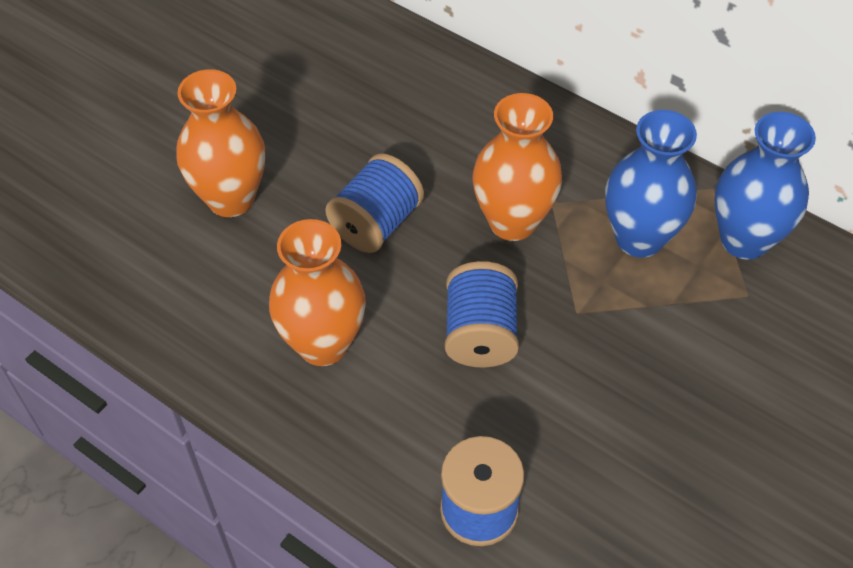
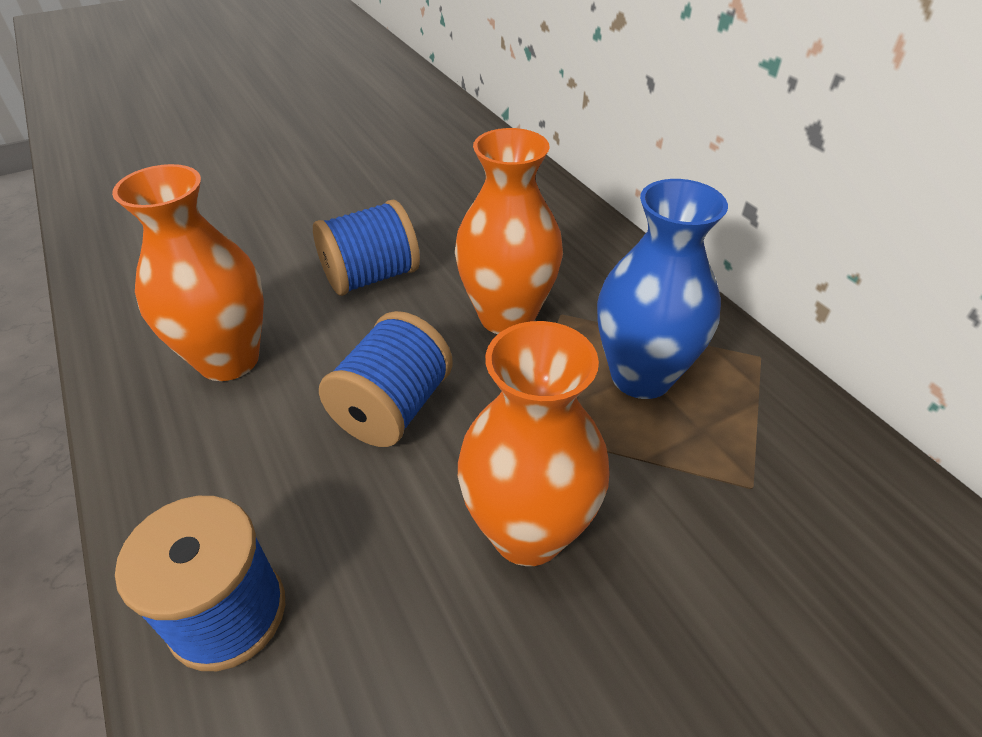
camera: 25 degrees right, 10 degrees down
orange vase [176,69,265,217] -> orange vase moved to [458,321,610,566]
blue vase [714,112,816,260] -> none

